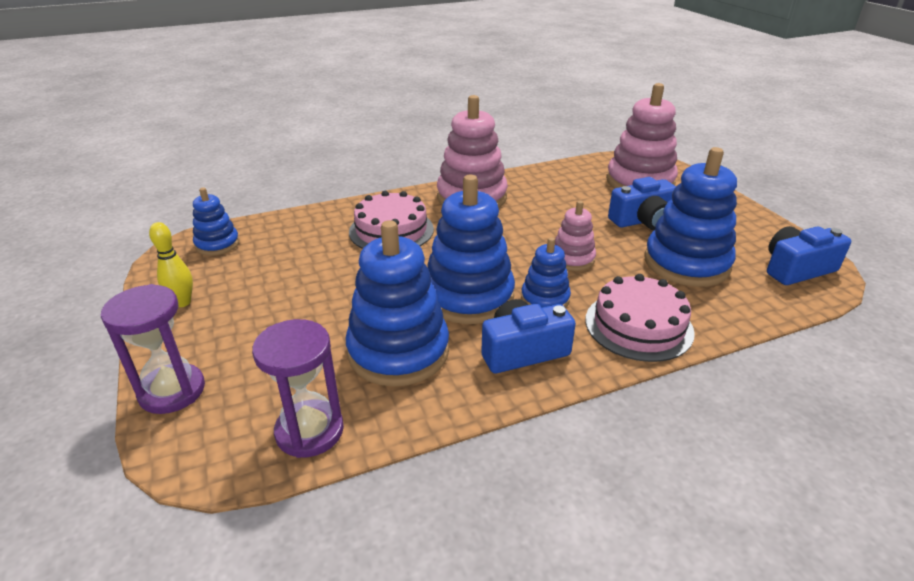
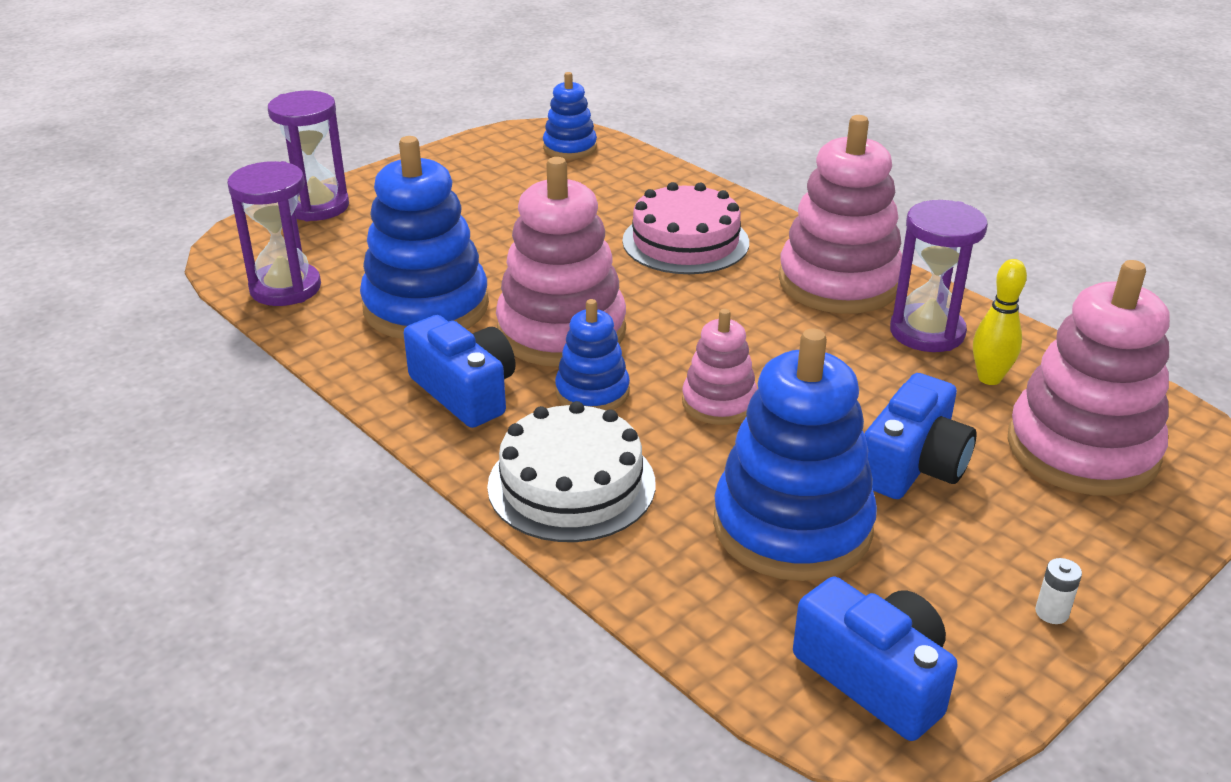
camera: 70 degrees right, 0 degrees up
yellow bowling pin [149,222,193,307] -> yellow bowling pin moved to [973,259,1027,385]
blue stacking toy [427,175,515,324] -> pink stacking toy [496,157,626,367]
pink cake [586,274,695,362] -> white cake [487,401,655,542]
blue camera [608,177,676,230] -> blue camera turned 105 degrees counterclockwise [865,373,976,499]
none -> purple hourglass [890,200,988,352]
none -> white battery [1035,558,1082,624]

